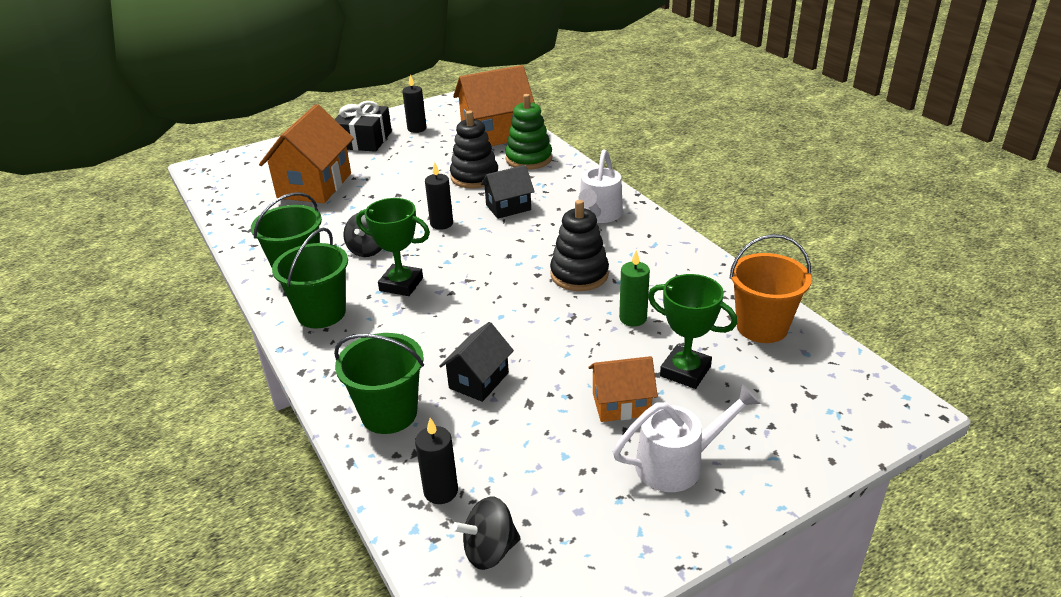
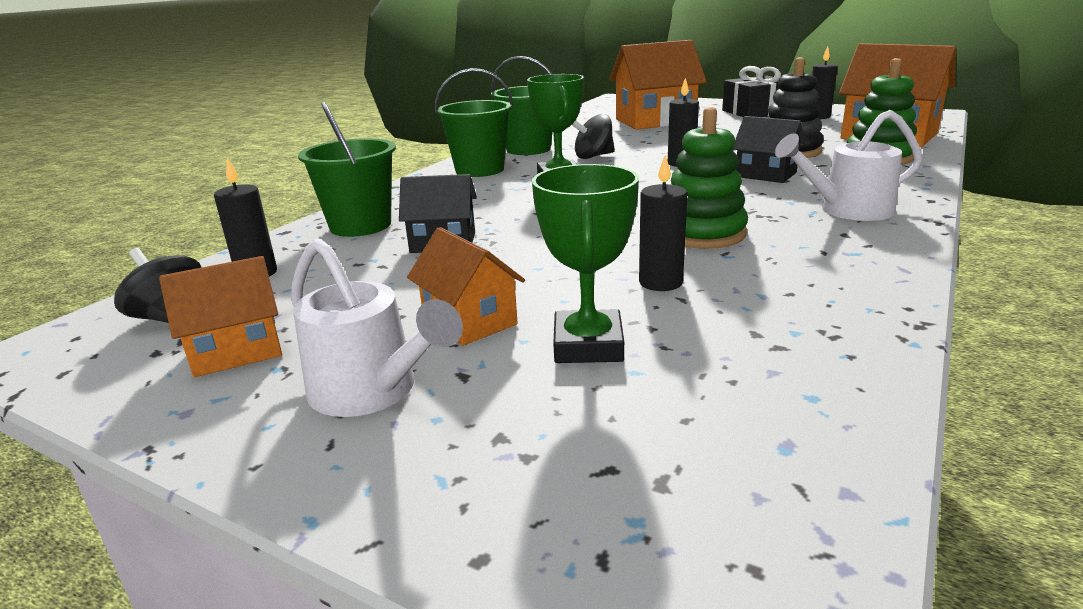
camera: 60 degrees right, 10 degrees down
black stacking toy [550,200,609,291] -> green stacking toy [671,107,748,249]
green candle [619,250,650,327] -> black candle [639,155,687,291]
orange bucket [729,234,812,343] -> none
none -> orange house [159,256,282,377]

